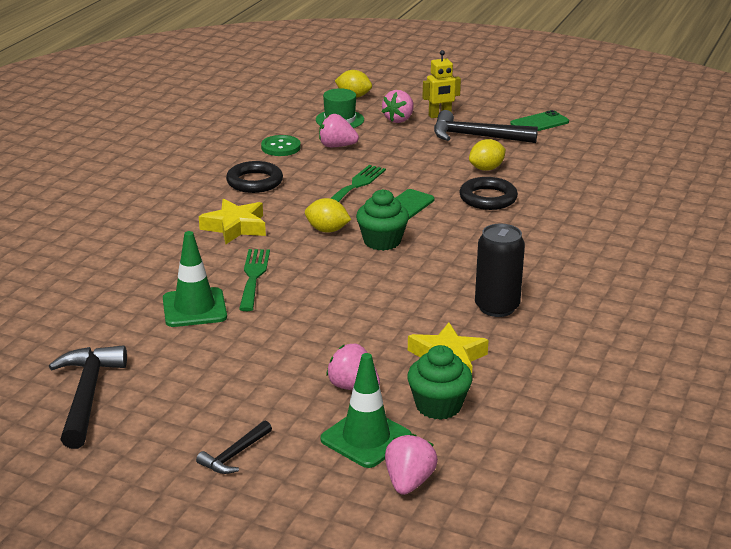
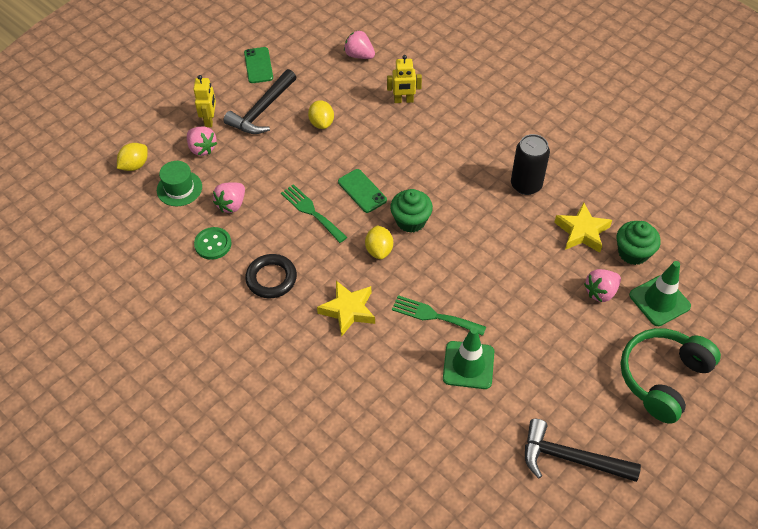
camera: 70 degrees left, 25 degrees up
black hammer [196,420,272,474] -> green headphones [621,328,721,424]
yellow lemon [305,198,351,233] -> yellow lemon turned 45 degrees counterclockwise [365,225,393,259]
pink strawberry [385,434,438,495] -> pink strawberry moved to [344,30,375,59]
black ring [460,177,518,210] -> none
none -> yellow robot [387,55,422,103]

